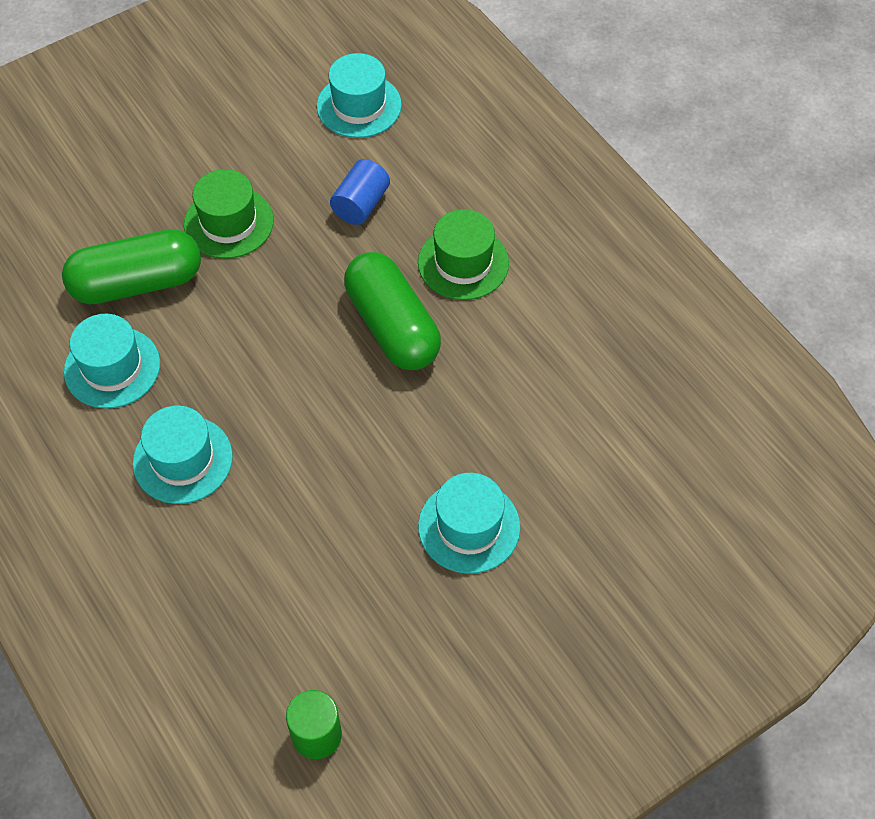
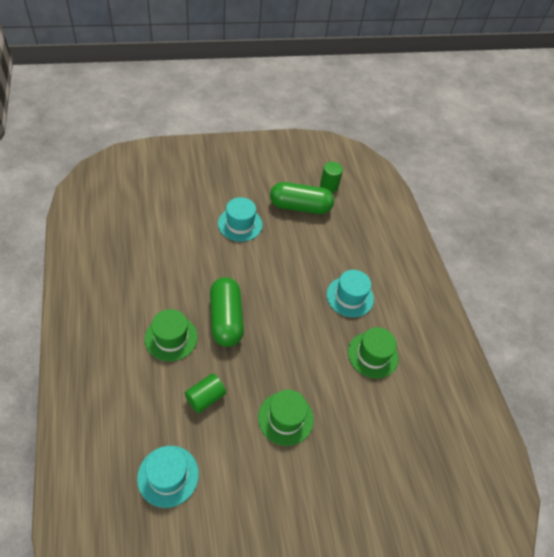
camera: 165 degrees left, 5 degrees down
green capsule [62,229,201,304] -> green capsule moved to [270,182,334,214]
turquoise hat [64,314,160,409] -> green hat [348,327,398,378]
blue cylinder [330,159,390,225] -> green cylinder [185,373,226,413]

